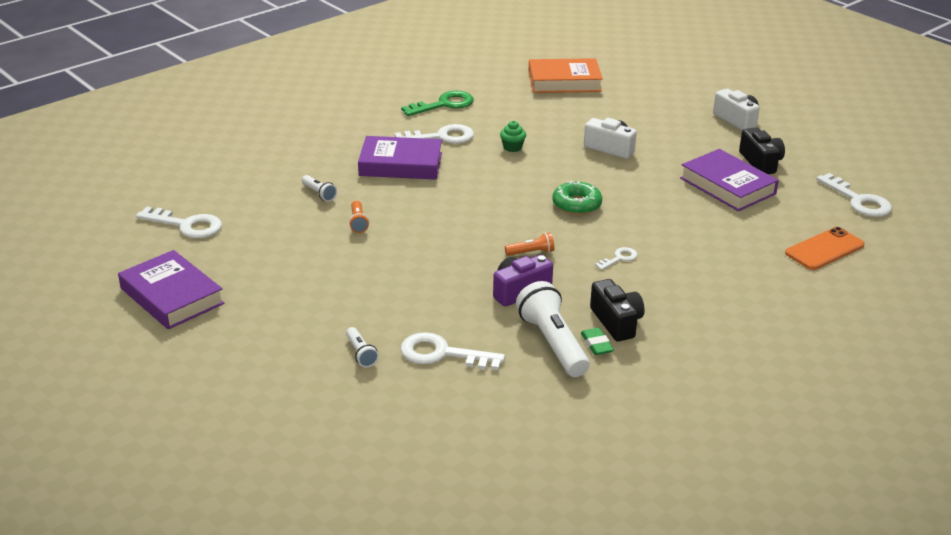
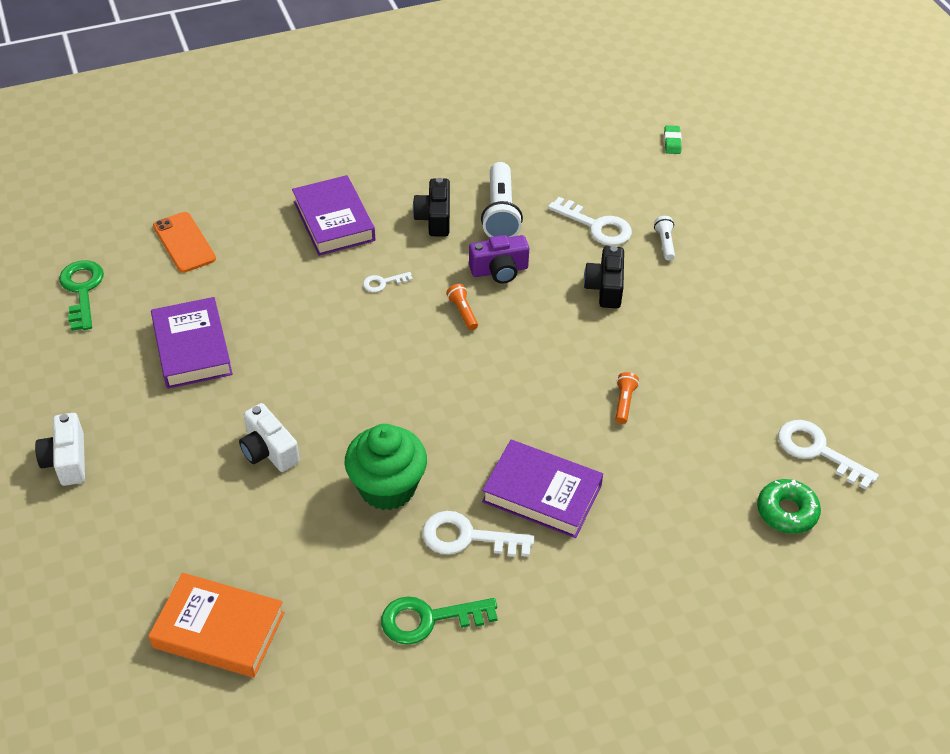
camera: 160 degrees left, 15 degrees up
purple book [118,250,224,329] -> purple book moved to [292,175,375,256]
white flashlight [302,175,337,202] -> none
green cupcake [500,121,526,152] -> green cupcake [345,424,427,510], size x2.31
orange flashlight [505,233,554,256] -> orange flashlight turned 60 degrees clockwise [446,284,478,330]
green donut [552,181,602,215] -> green donut moved to [757,479,821,534]
green eraser [581,328,614,355] -> green eraser moved to [664,125,682,154]
black camera [739,127,785,174] -> black camera moved to [584,246,624,308]
orange phone [785,227,865,270] -> orange phone turned 75 degrees clockwise [153,212,216,273]
white key [816,173,892,217] -> green key [59,260,104,331]

